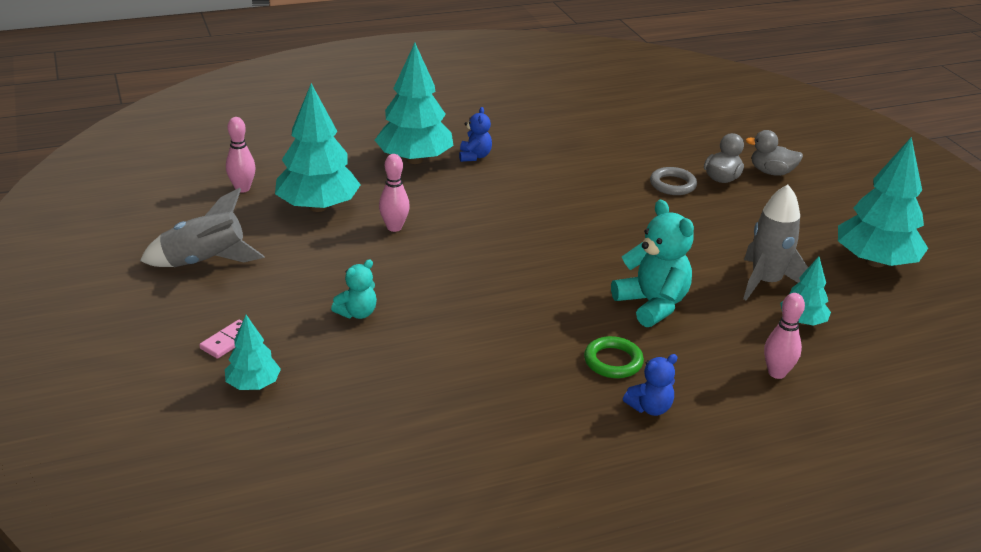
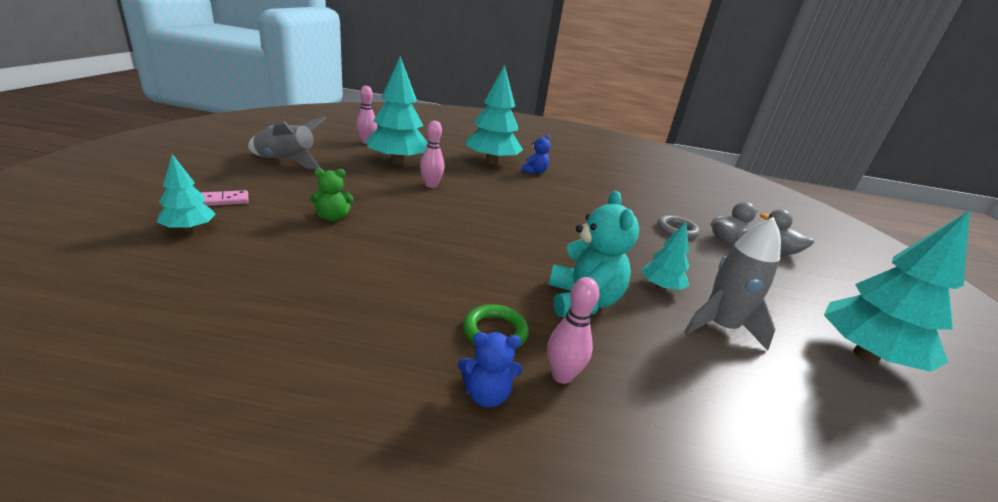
camera: 25 degrees right, 5 degrees down
turquoise teddy bear [331,259,377,319] -> green teddy bear [310,168,353,221]
pink bowling pin [764,293,805,379] -> pink bowling pin moved to [547,277,599,384]
turquoise tree [780,256,831,326] -> turquoise tree moved to [641,222,690,290]

